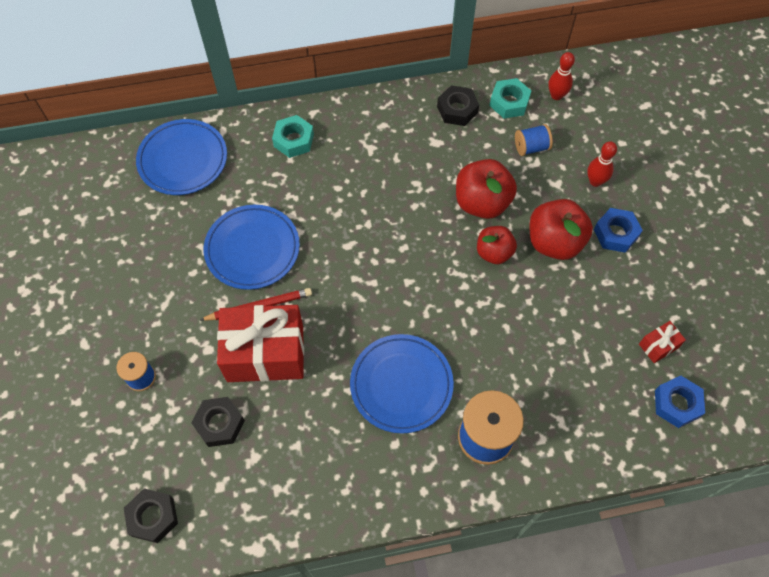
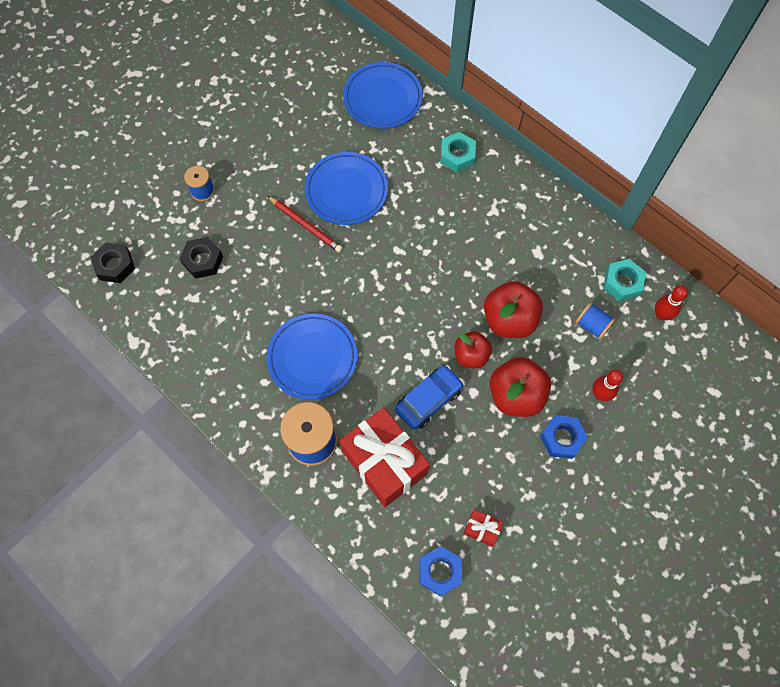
camera: 55 degrees right, 5 degrees up
red gift [217,305,304,382] -> red gift moved to [340,407,430,507]
black nut [437,85,479,126] -> none
none -> blue car [395,365,463,429]

